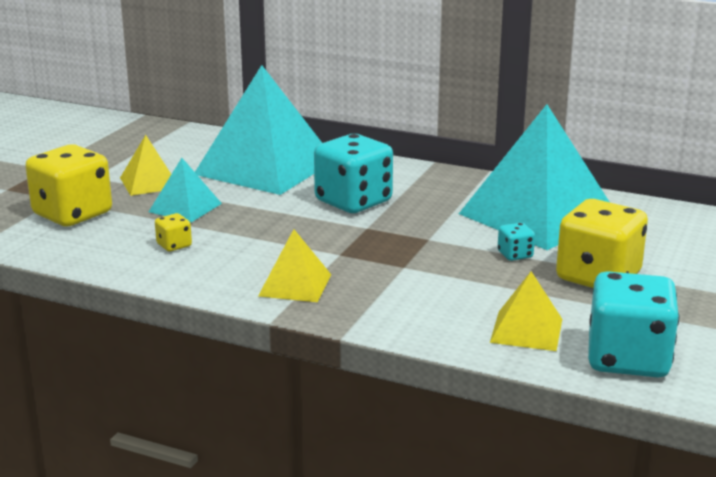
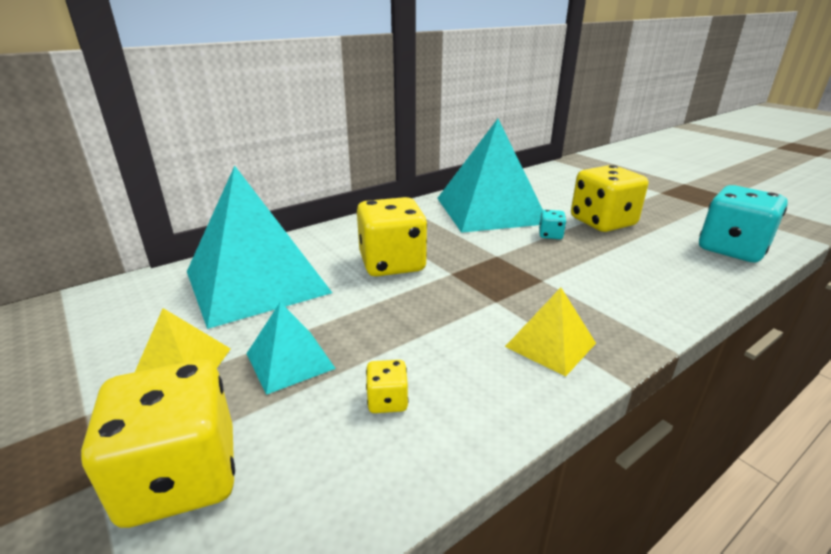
camera: 60 degrees left, 5 degrees up
turquoise dice [314,134,393,213] -> yellow dice [357,197,427,277]
yellow pyramid [490,271,562,351] -> none

